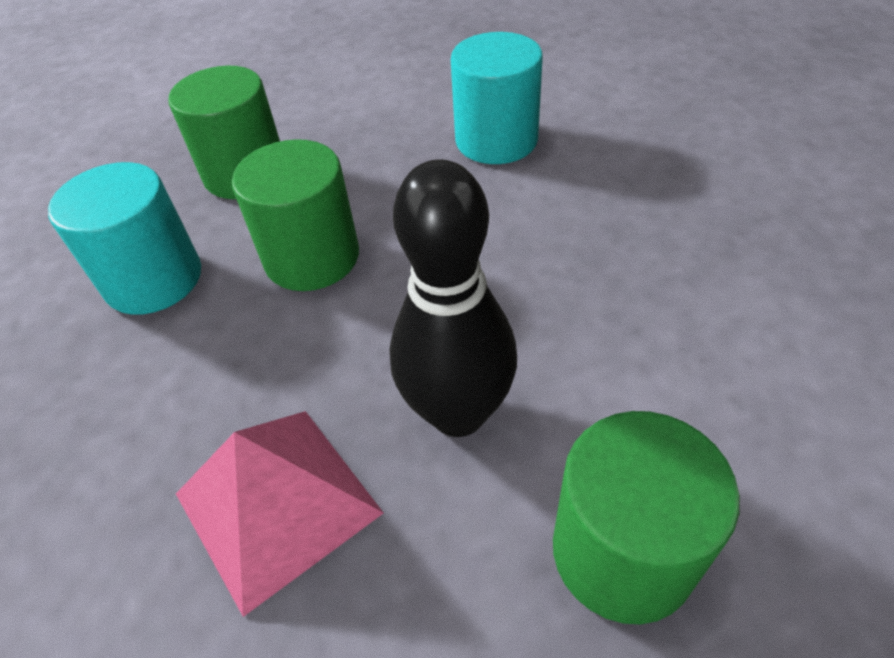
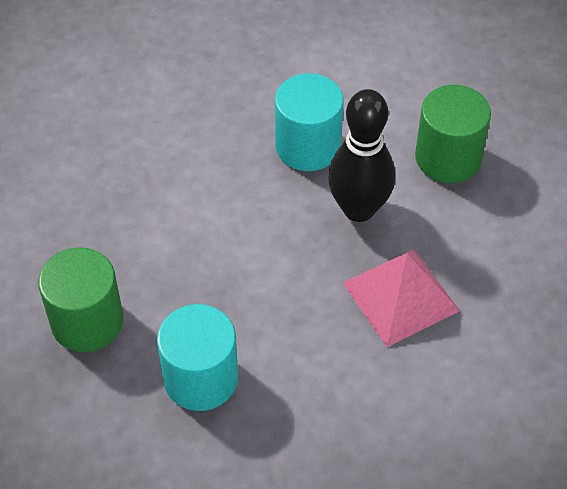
camera: 85 degrees left, 5 degrees up
green cylinder [232,139,359,291] -> none
turquoise cylinder [451,32,543,164] -> turquoise cylinder moved to [275,73,344,171]

